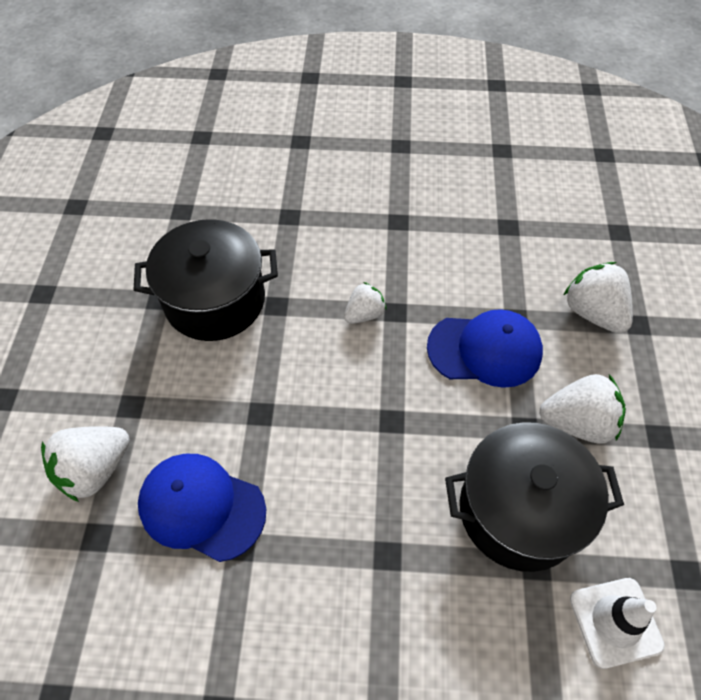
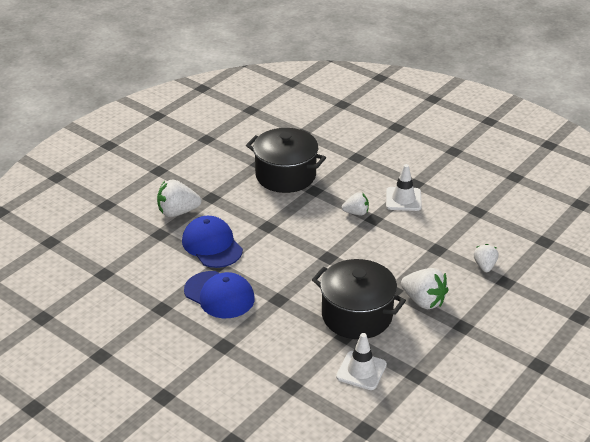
camera: 35 degrees right, 20 degrees down
blue cap [427,309,543,388] -> blue cap moved to [184,271,255,318]
white strawberry [563,262,633,334] -> white strawberry [474,244,498,272], size x0.62
none -> white traffic cone [386,164,422,211]

